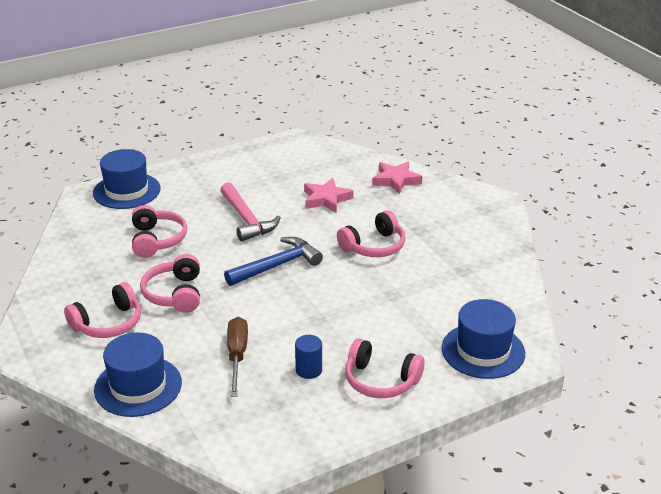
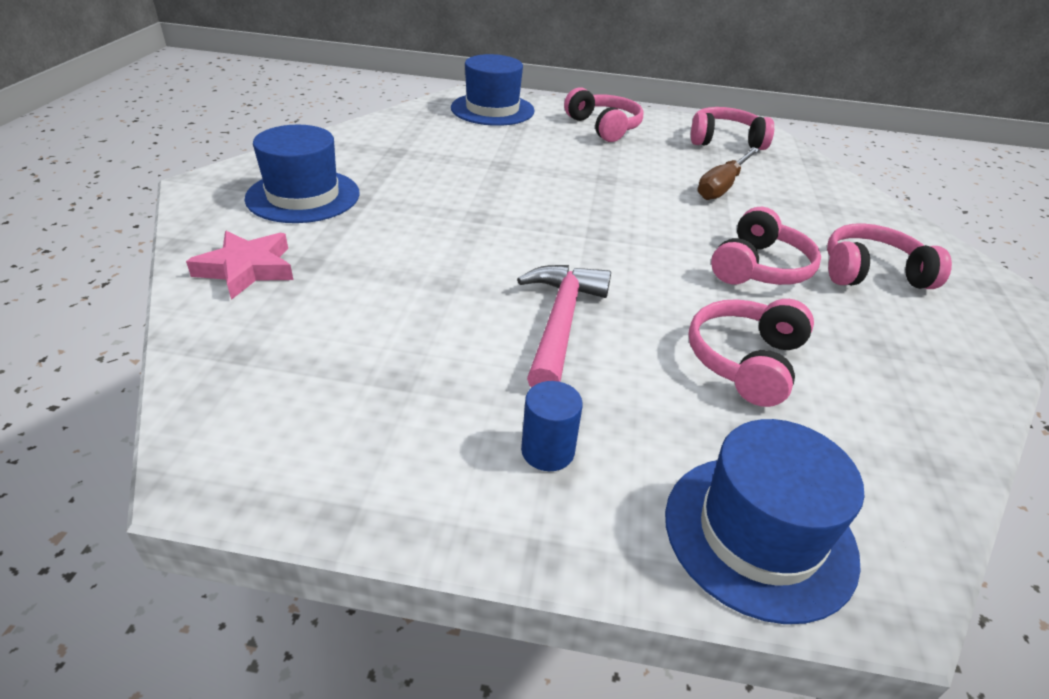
camera: 145 degrees left, 5 degrees up
blue hat [94,332,182,417] -> blue hat moved to [245,125,360,223]
blue hammer [224,237,323,286] -> none
blue cylinder [295,335,322,379] -> blue cylinder moved to [521,381,583,471]
pink star [304,178,354,213] -> none
pink headphones [337,210,405,257] -> pink headphones moved to [691,107,774,150]

